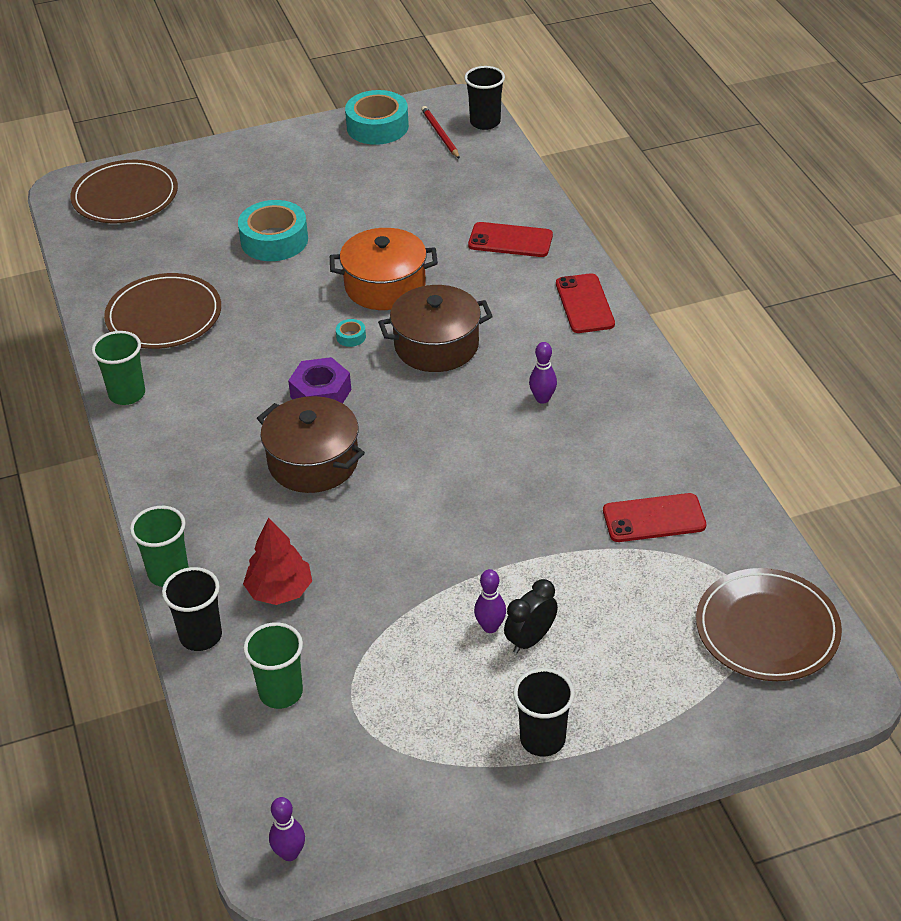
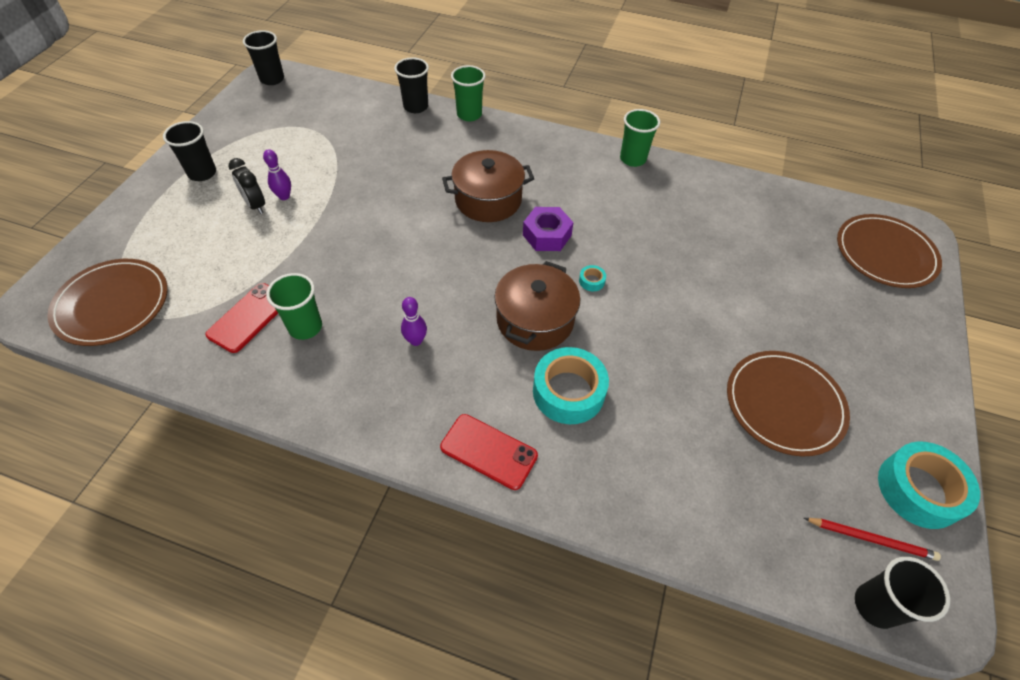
camera: 125 degrees right, 10 degrees up
brown plate [104,273,221,349] -> brown plate moved to [727,351,850,456]
turquoise tape [238,200,308,261] -> turquoise tape moved to [533,347,609,424]
red tree [243,518,312,605] -> none
green cup [243,622,303,709] -> green cup moved to [266,273,322,340]
purple bowling pin [269,797,305,861] -> black cup [243,30,284,85]
orange pot [330,228,438,310] -> none
red phone [468,222,553,257] -> none
black clock [504,579,558,653] -> black clock turned 150 degrees clockwise [228,158,265,214]

